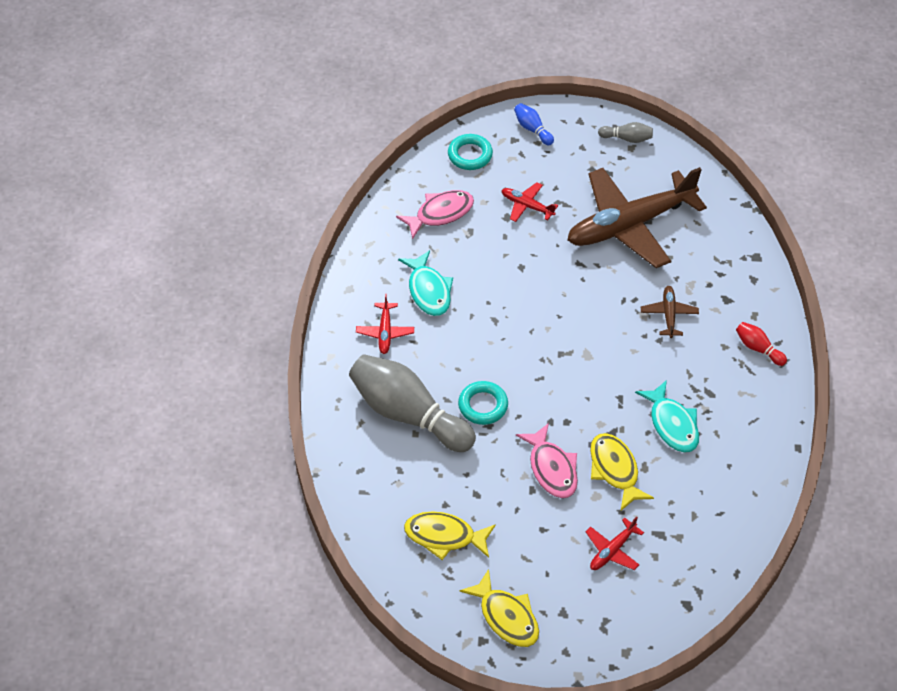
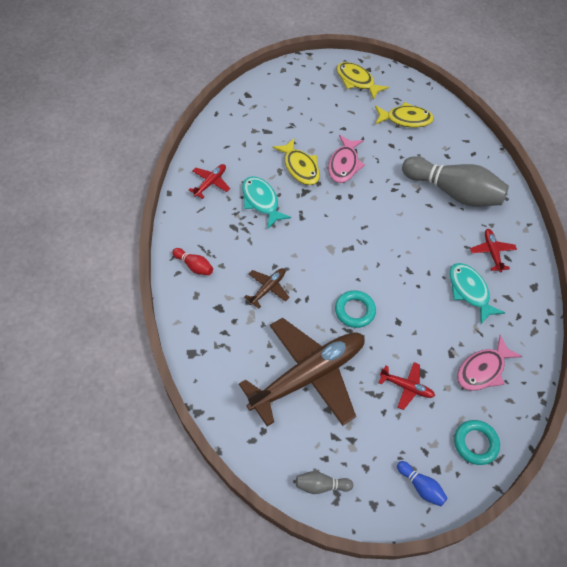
camera: 170 degrees right, 5 degrees up
turquoise ring [458,381,508,425] -> turquoise ring moved to [335,290,376,328]
pink fish [516,423,578,498] -> pink fish turned 135 degrees counterclockwise [328,135,365,183]
red plane [585,516,644,570] -> red plane moved to [189,164,230,199]
brown plane [641,286,699,338] -> brown plane turned 135 degrees counterclockwise [244,268,290,308]

